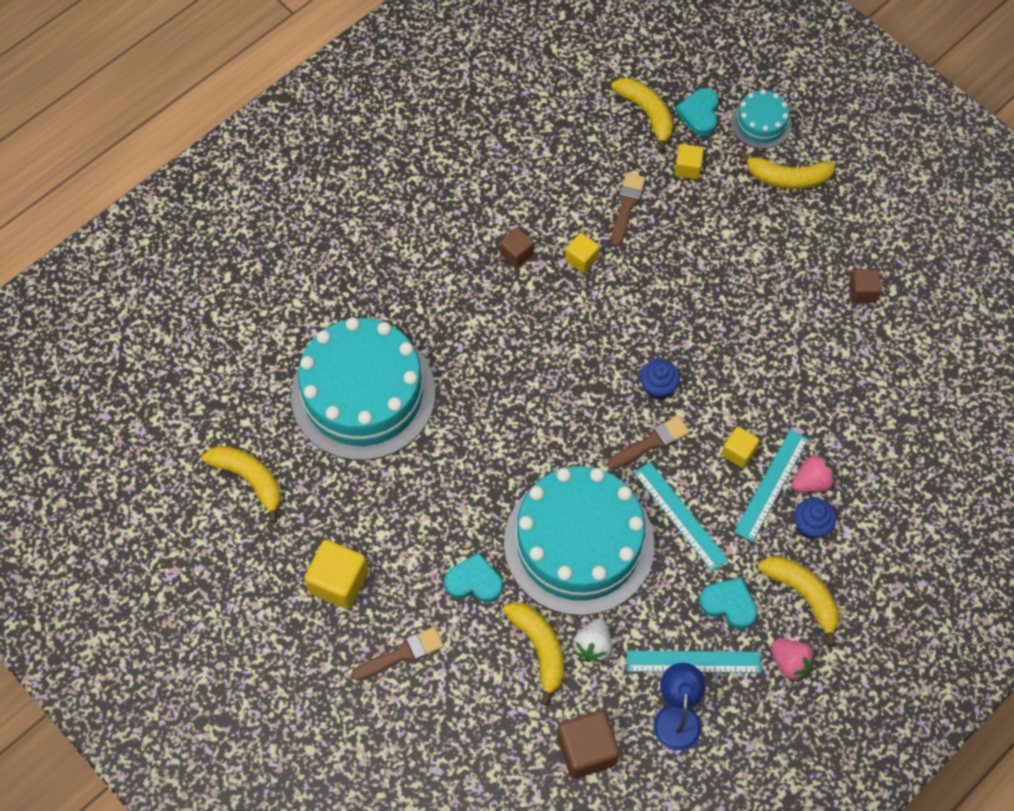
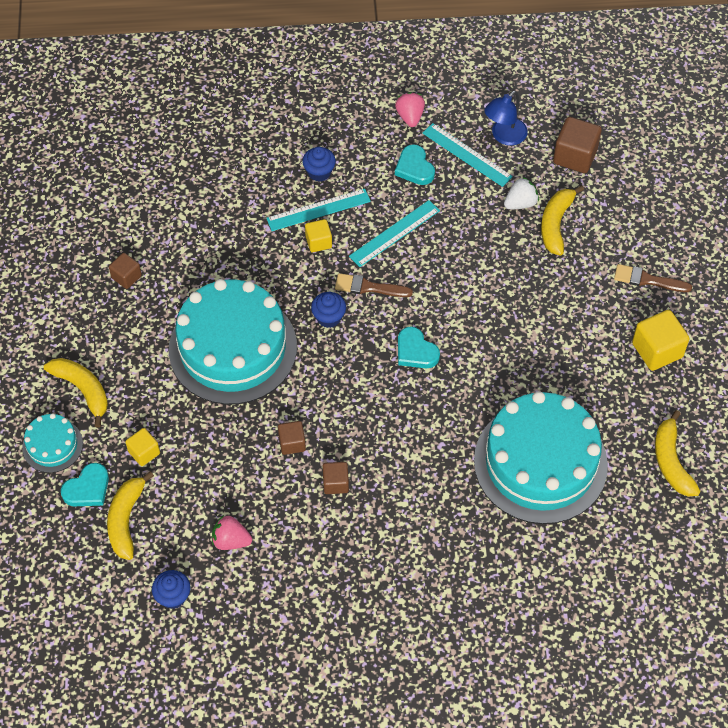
camera: 140 degrees left, 5 degrees down
turquoise heart [444,552,503,603] -> turquoise heart moved to [398,326,440,368]
turquoise cake [504,466,654,616] -> turquoise cake moved to [169,279,297,405]
yellow cube [565,233,600,273] -> brown cube [278,421,306,455]
brown brush [611,173,645,247] -> none
turquoise ruler [634,462,728,571] -> turquoise ruler turned 45 degrees clockwise [349,200,440,267]
yellow banana [758,556,839,646] -> none
pink strawberry [792,454,835,492] -> pink strawberry moved to [212,515,252,550]
none -> blue cupcake [152,570,190,609]

